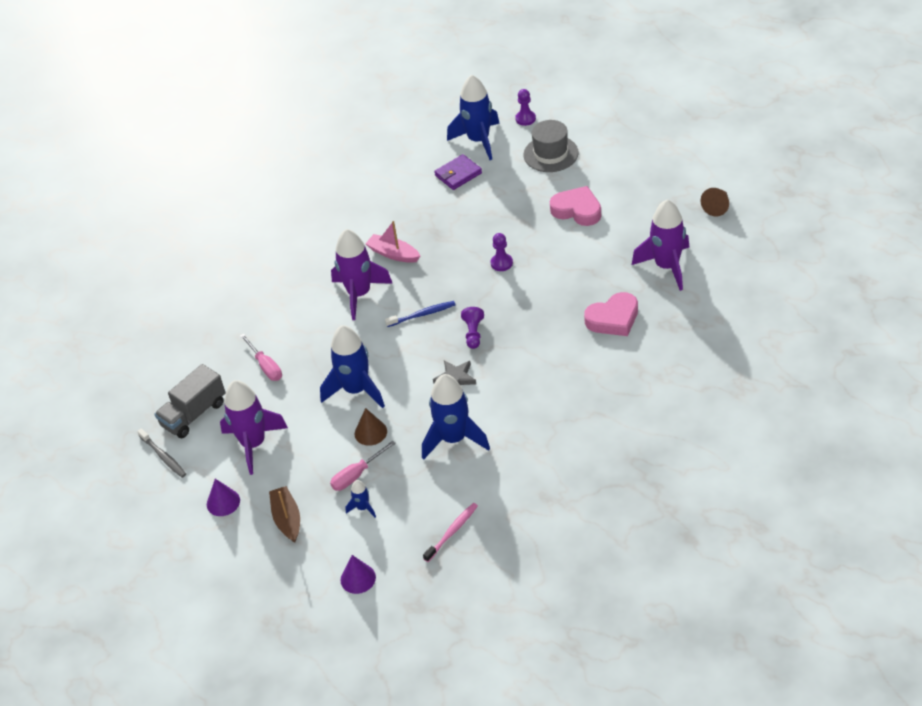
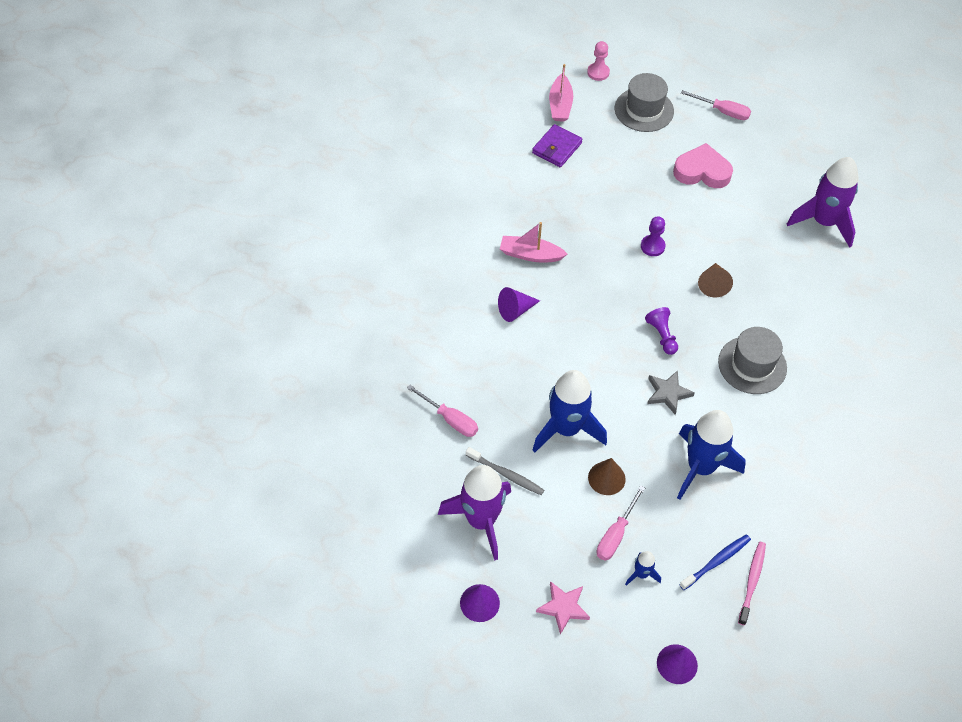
camera: 25 degrees left, 10 degrees up
grey toothbrush [137,428,186,478] -> grey toothbrush moved to [466,447,544,495]
grey truck [154,364,225,438] -> none
brown boat [269,486,300,543] -> pink star [536,581,590,635]
purple rocket [331,229,393,320] -> purple cone [498,287,540,322]
blue toothbrush [385,301,455,327] -> blue toothbrush moved to [680,534,751,590]
blue rocket [447,75,500,160] -> pink boat [549,64,573,122]
purple pawn [515,89,536,126] -> pink pawn [587,41,610,81]
pink heart [584,292,638,336] -> none
brown cone [701,188,729,216] -> brown cone moved to [698,263,733,297]
none -> pink screwdriver [681,90,751,120]
none -> grey hat [718,327,787,394]

